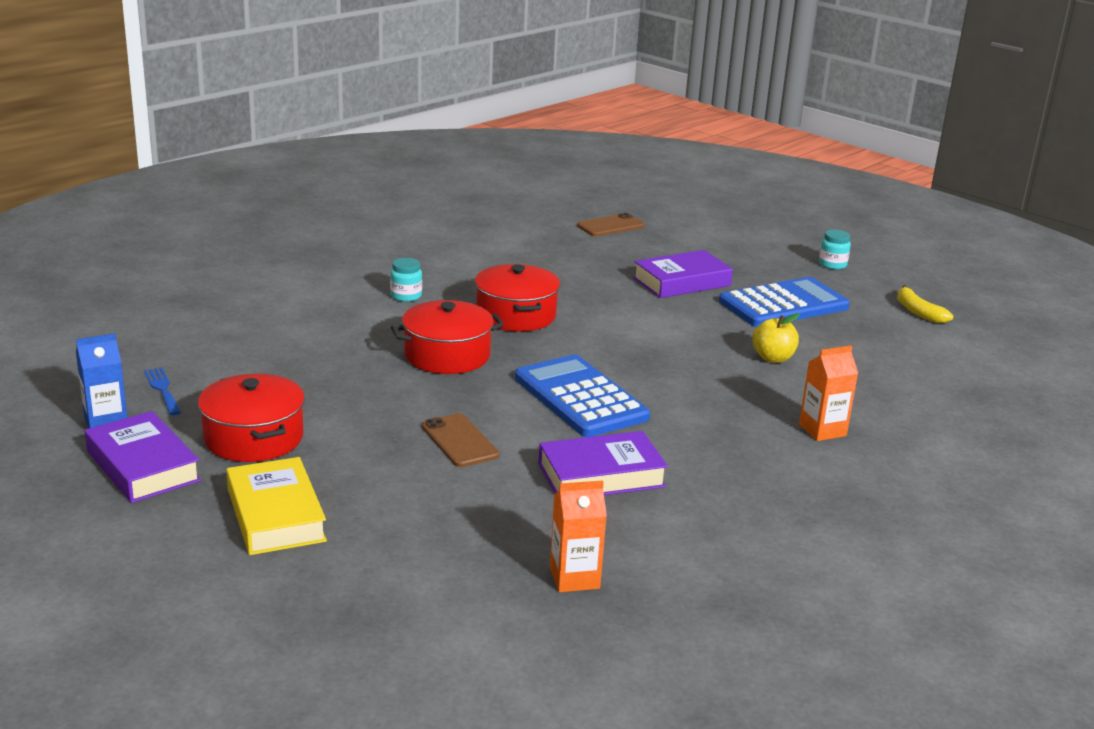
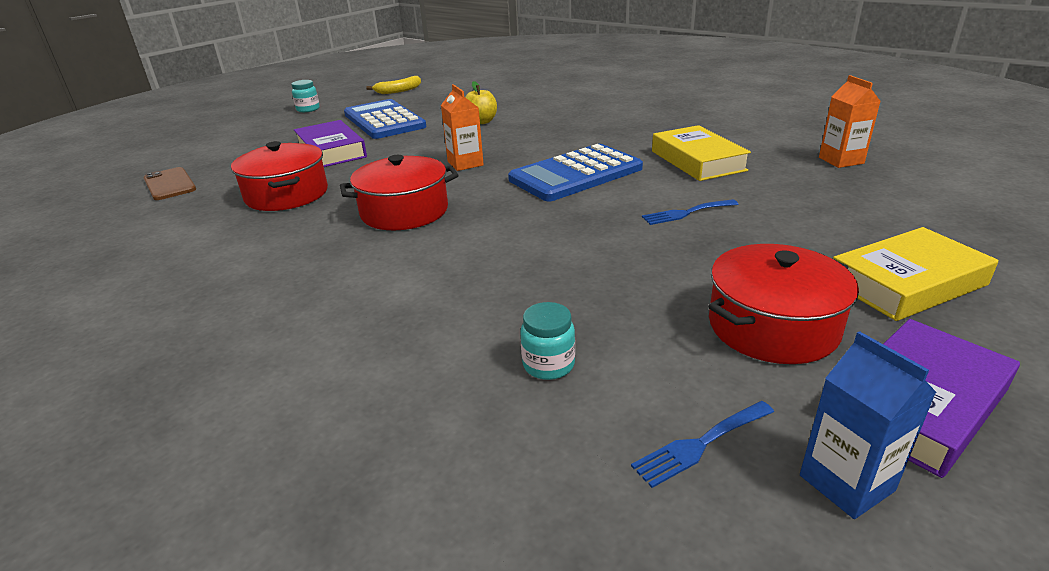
camera: 90 degrees left, 5 degrees up
turquoise jar [390,258,422,302] -> turquoise jar moved to [520,302,575,380]
red pot [391,300,504,374] -> red pot moved to [231,141,328,211]
brown phone [422,413,499,467] -> blue fork [642,199,738,225]
purple book [538,431,668,495] -> yellow book [652,125,751,181]
orange carton [799,345,858,441] -> orange carton moved to [441,84,484,171]

